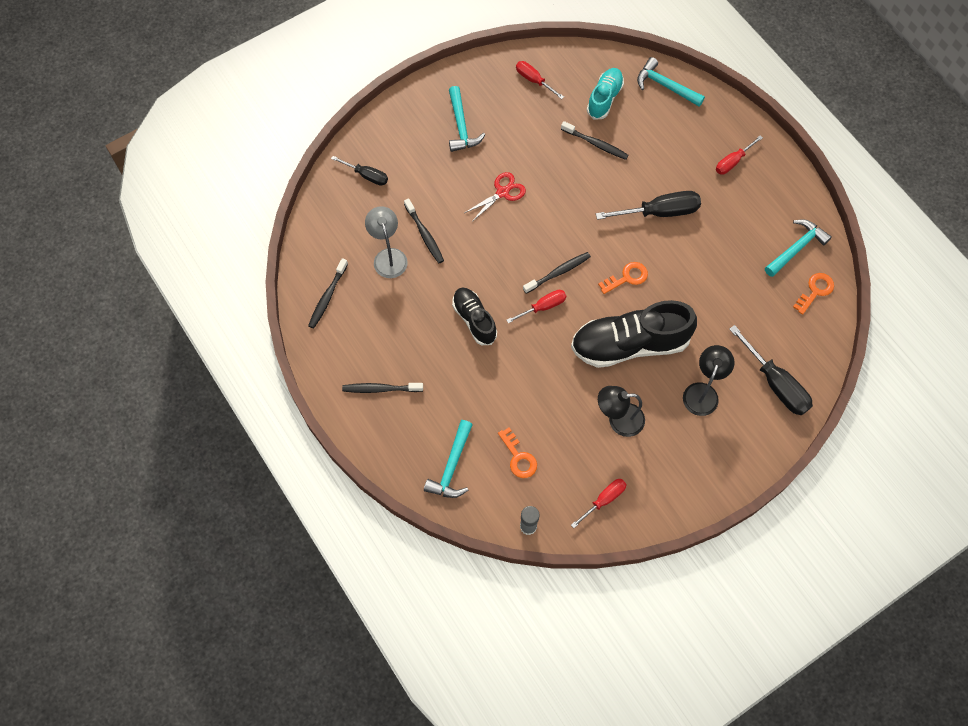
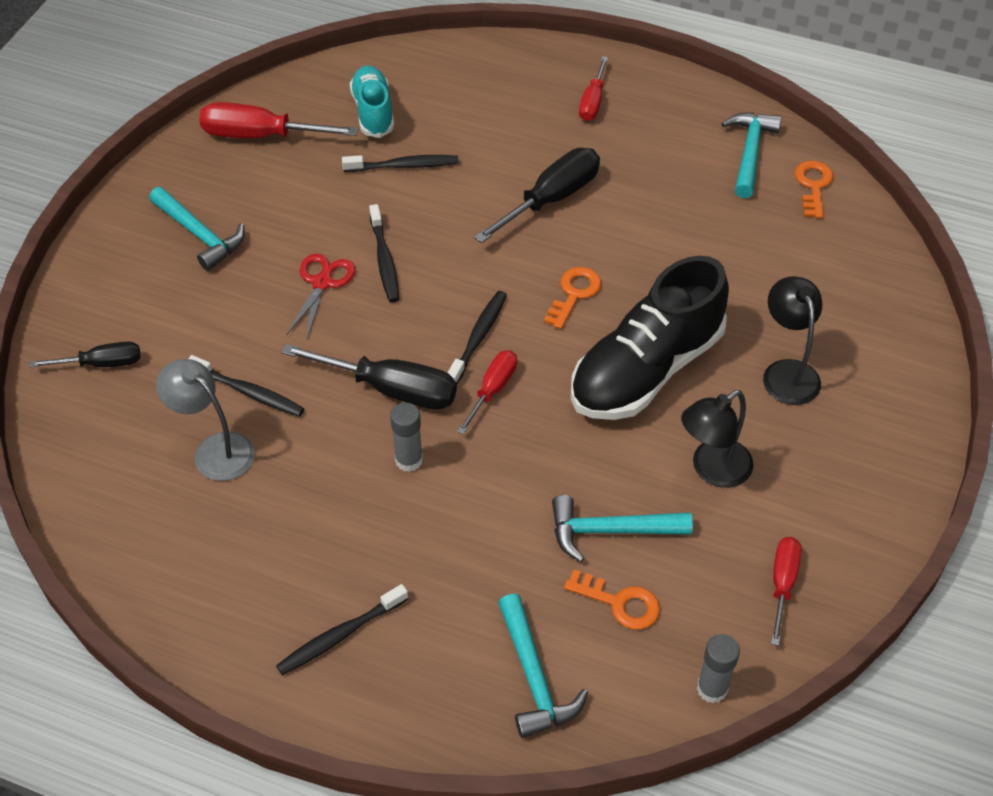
camera: 35 degrees left, 15 degrees down
black toothbrush [308,258,348,328] -> black toothbrush moved to [369,204,399,302]
black shoe [452,288,497,345] -> grey glue stick [390,403,423,472]
red screwdriver [516,61,564,99] -> red screwdriver [199,102,358,138], size x1.67
turquoise hammer [637,57,705,107] -> turquoise hammer moved to [552,495,693,562]
black screwdriver [729,325,813,415] -> black screwdriver moved to [281,344,457,410]

